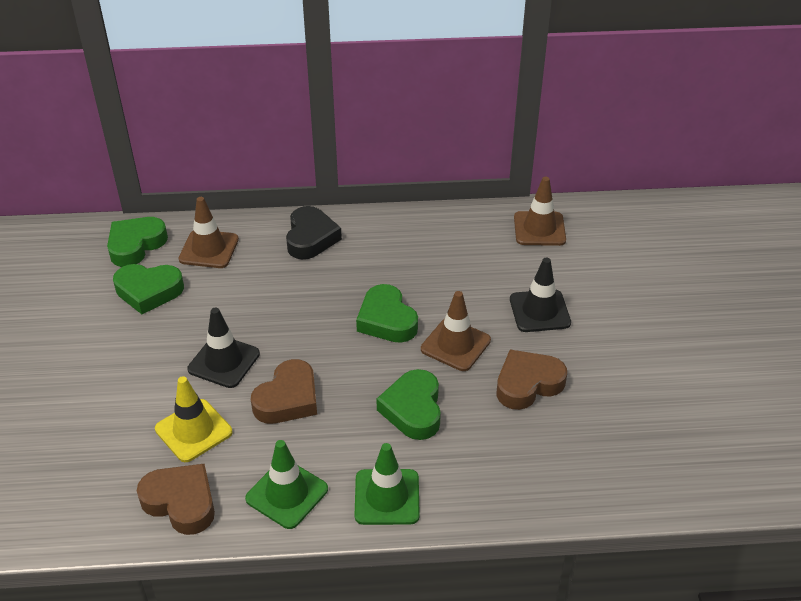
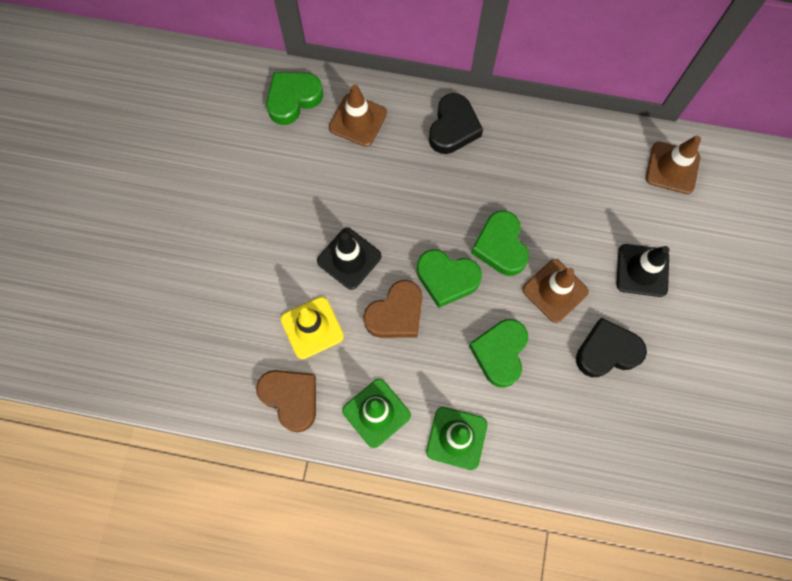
camera: 15 degrees right, 30 degrees up
green heart [113,264,184,314] -> green heart moved to [417,249,482,308]
brown heart [496,350,567,410] -> black heart [576,318,647,377]

